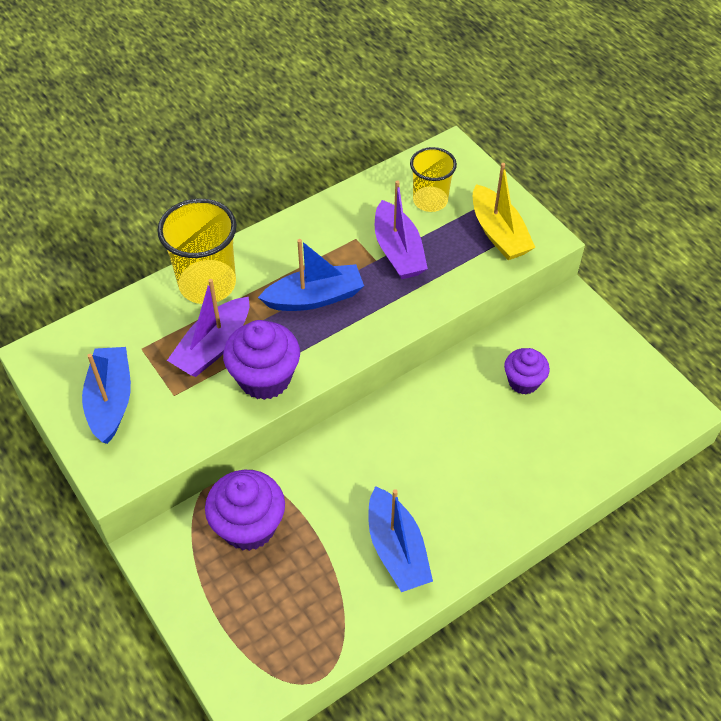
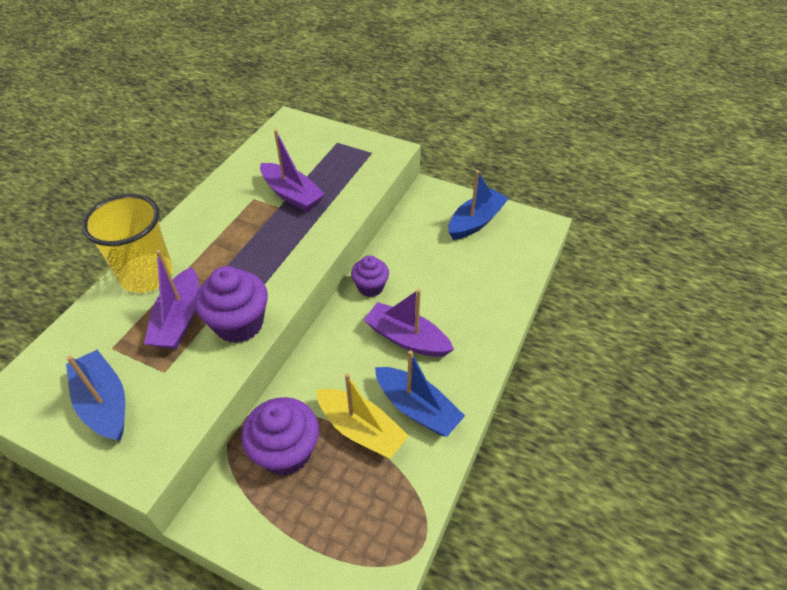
camera: 30 degrees left, 5 degrees down
blue boat [258,239,364,311] -> blue boat moved to [449,170,509,240]
yellow cup [410,147,457,212] -> none
yellow boat [473,163,536,260] -> yellow boat moved to [316,373,409,459]
purple cupcake [504,348,550,394] -> purple cupcake moved to [351,255,389,297]
none -> purple boat [364,289,454,357]

